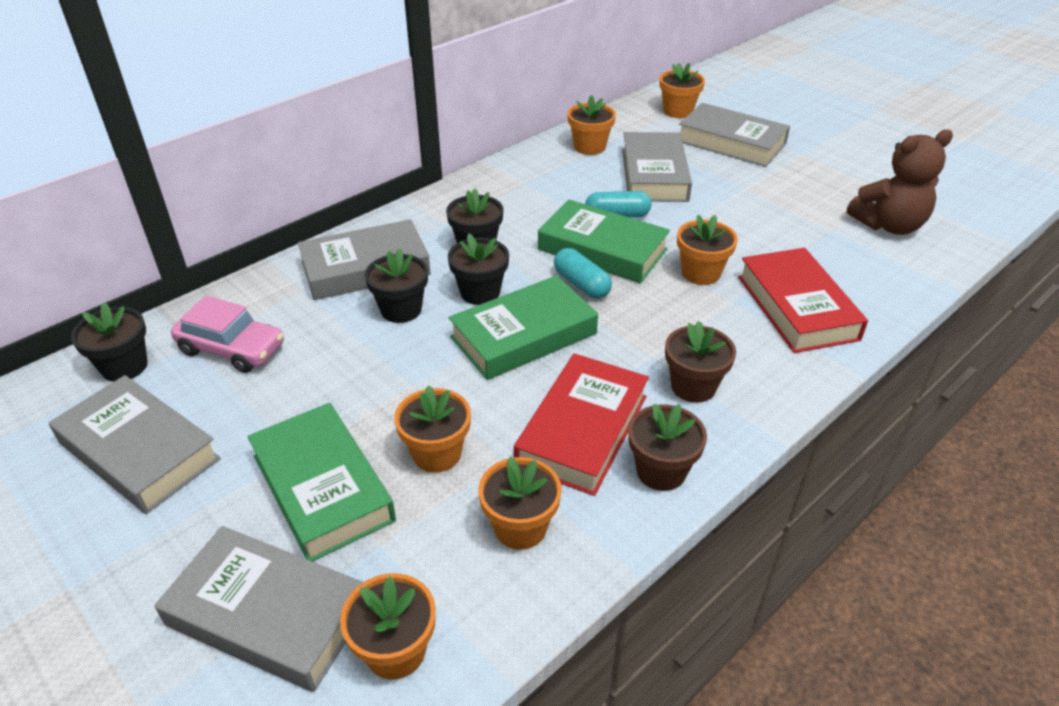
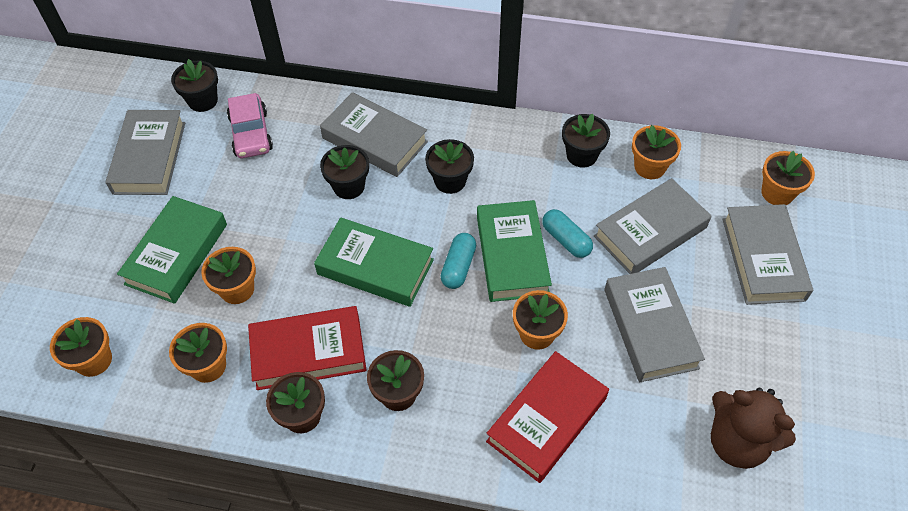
camera: 55 degrees right, 15 degrees up
grey book [155,526,363,692] -> grey book moved to [604,267,705,382]
black flower pot [448,233,509,305] -> black flower pot moved to [562,114,610,168]

